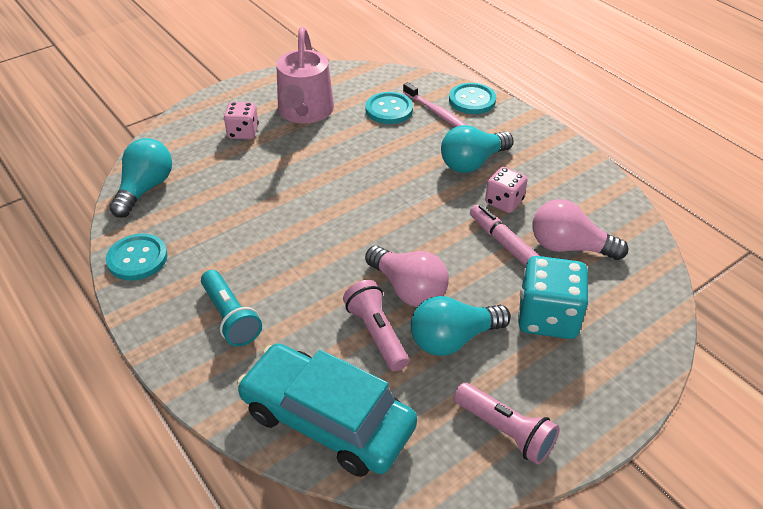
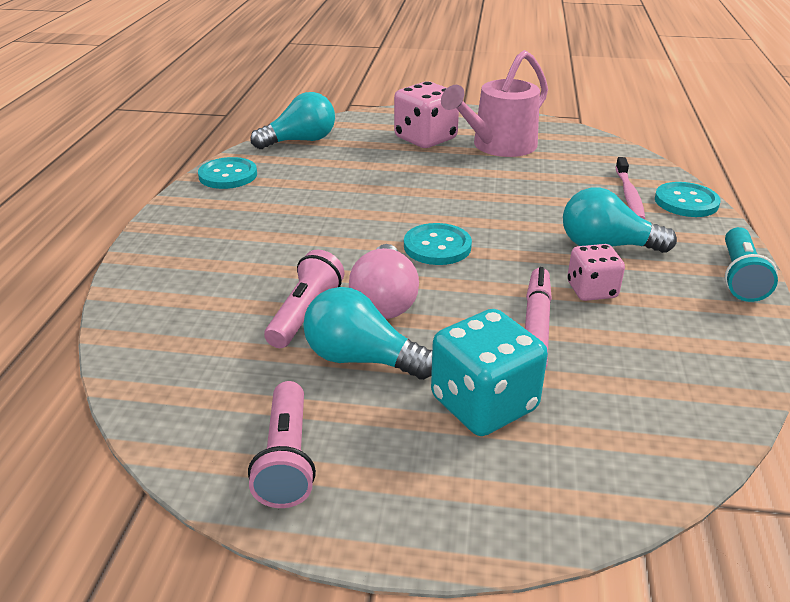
camera: 45 degrees right, 10 degrees down
turquoise flashlight [201,270,262,346] -> turquoise flashlight moved to [725,227,778,302]
pink dice [224,102,259,139] -> pink dice [394,81,459,148], size x1.63
turquoise car [237,343,417,477] -> none
turquoise button [366,92,413,124] -> turquoise button moved to [404,223,472,265]
pink light bulb [533,199,628,260] -> none

